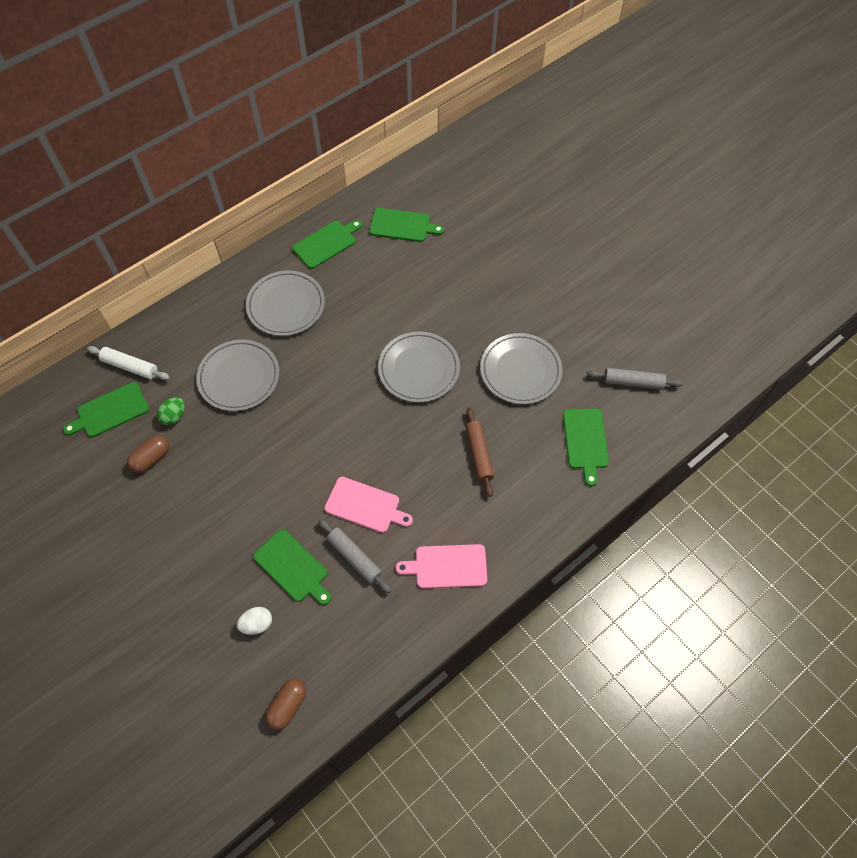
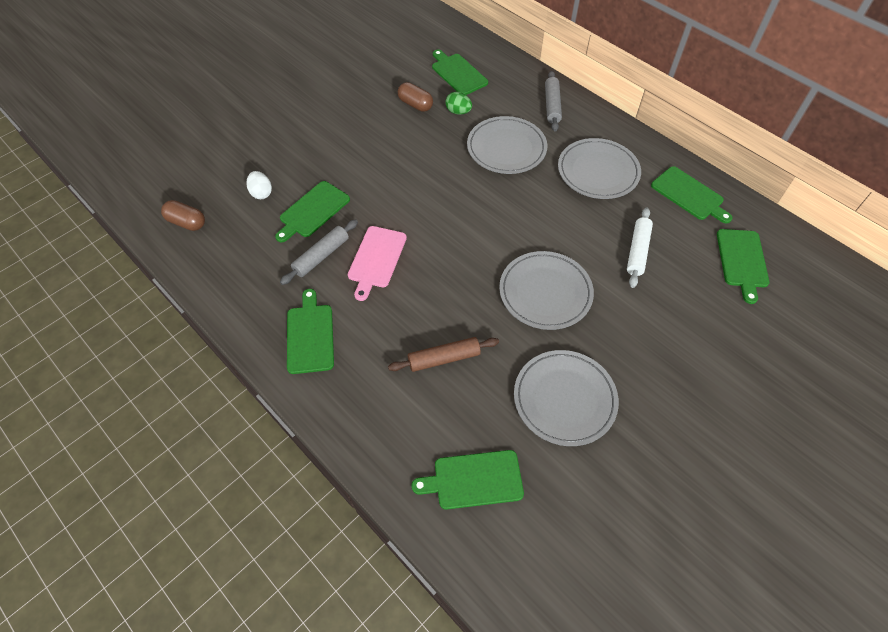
camera: 85 degrees right, 5 degrees down
white rolling pin [87,346,170,380] -> white rolling pin moved to [627,208,653,288]
pink cutting board [396,544,487,588] -> green cutting board [287,289,334,374]
grey rolling pin [587,368,683,389] -> grey rolling pin moved to [545,71,562,132]

